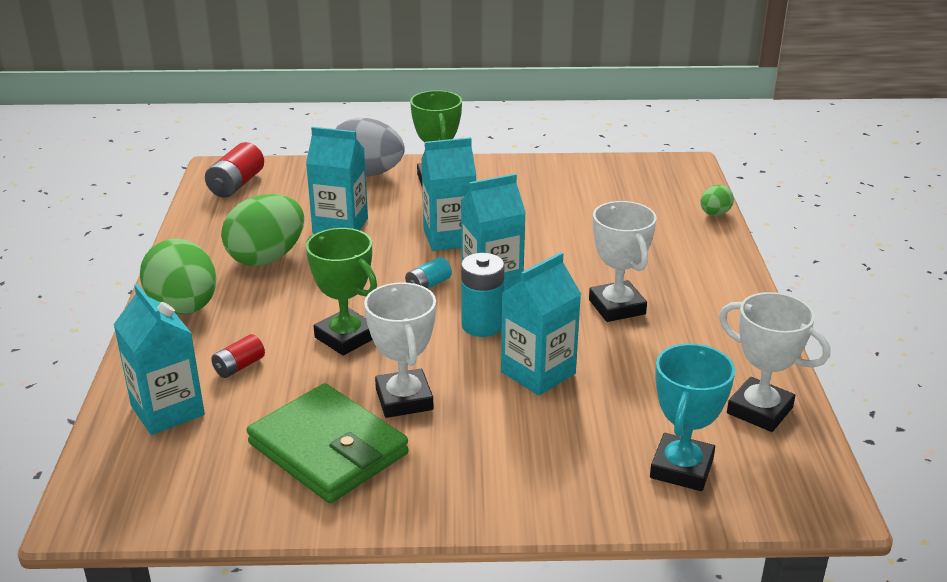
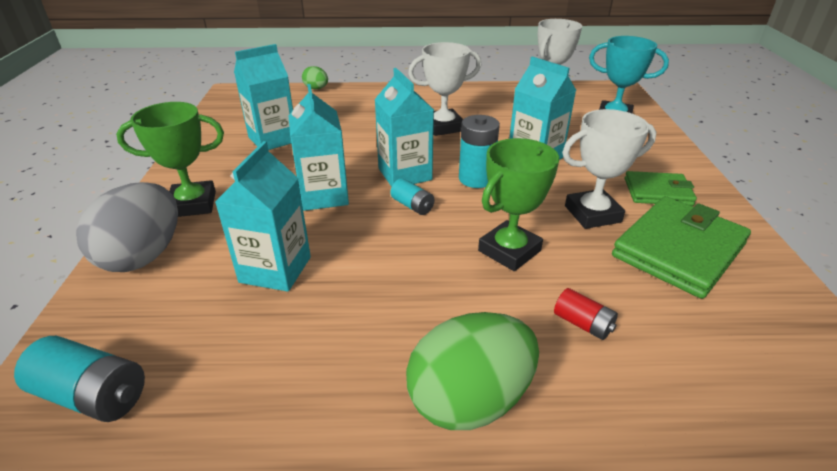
camera: 90 degrees left, 5 degrees up
turquoise carton [113,284,205,435] -> turquoise carton moved to [234,44,293,150]
red battery [205,142,264,198] -> turquoise battery [14,336,145,422]
green egg [221,194,304,266] -> none
none -> green wallet [625,171,697,206]

